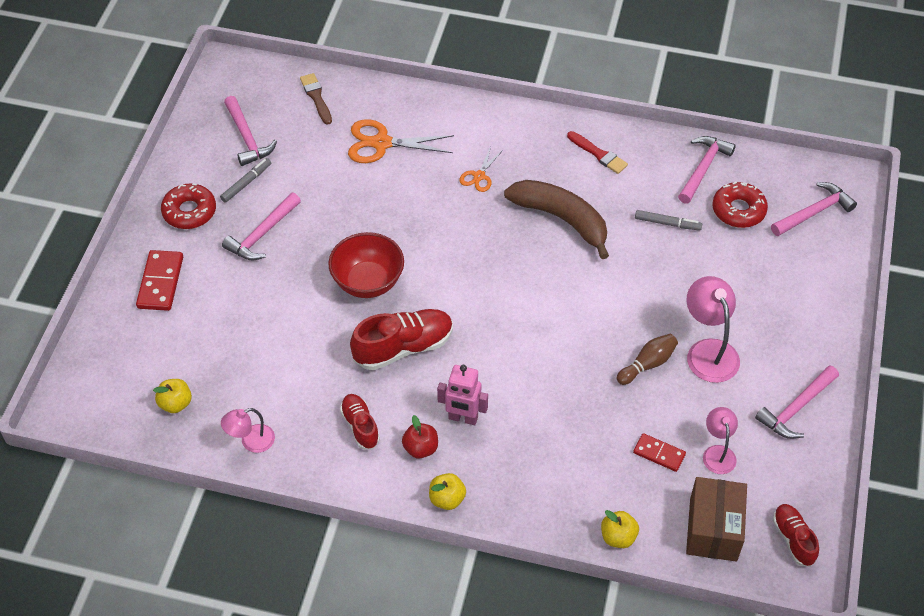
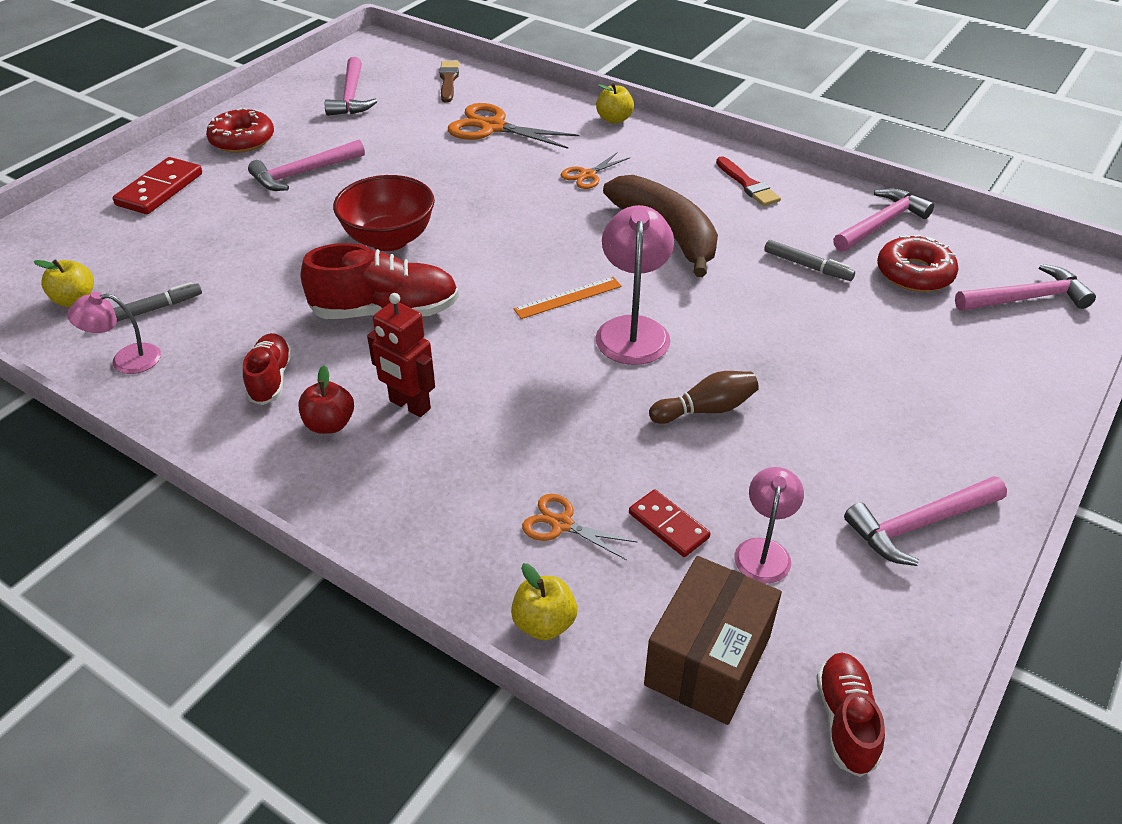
camera: 20 degrees right, 10 degrees down
grey marker [220,158,271,203] -> grey marker moved to [113,282,202,322]
yellow apple [429,473,466,510] -> yellow apple moved to [596,83,634,124]
pink robot [437,365,488,425] -> red robot [367,293,435,417]
pink lamp [687,276,740,383] -> pink lamp moved to [595,205,674,365]
none -> orange ruler [513,277,622,319]
none -> orange scissors [522,494,637,560]

